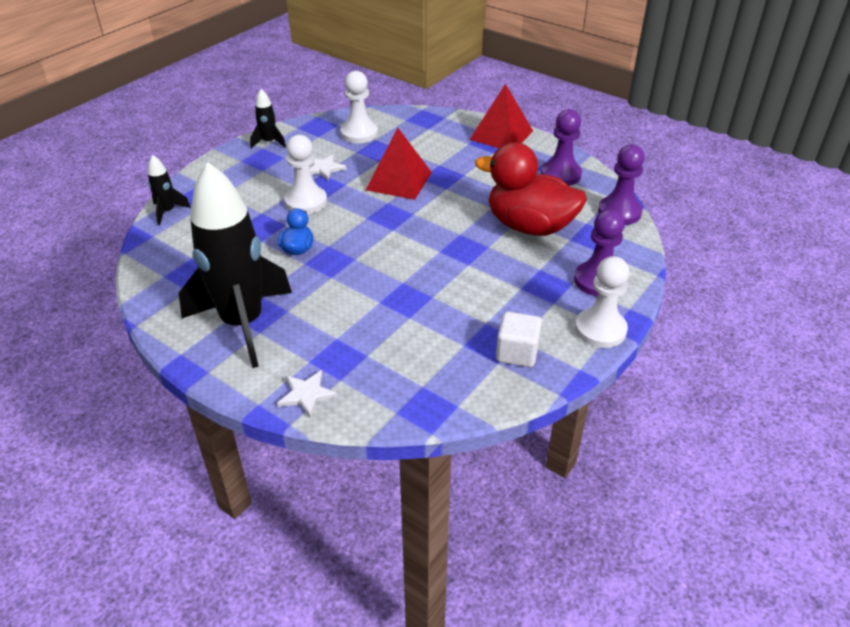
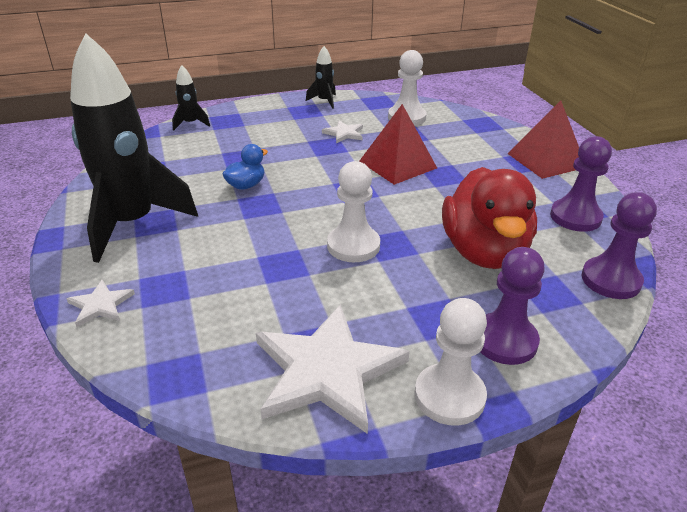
camera: 35 degrees right, 5 degrees down
white pawn [284,135,327,214] -> white pawn moved to [327,161,380,262]
red duck [475,142,587,236] -> red duck turned 150 degrees counterclockwise [442,167,537,269]
white cube [496,312,542,367] -> white star [256,304,410,434]

